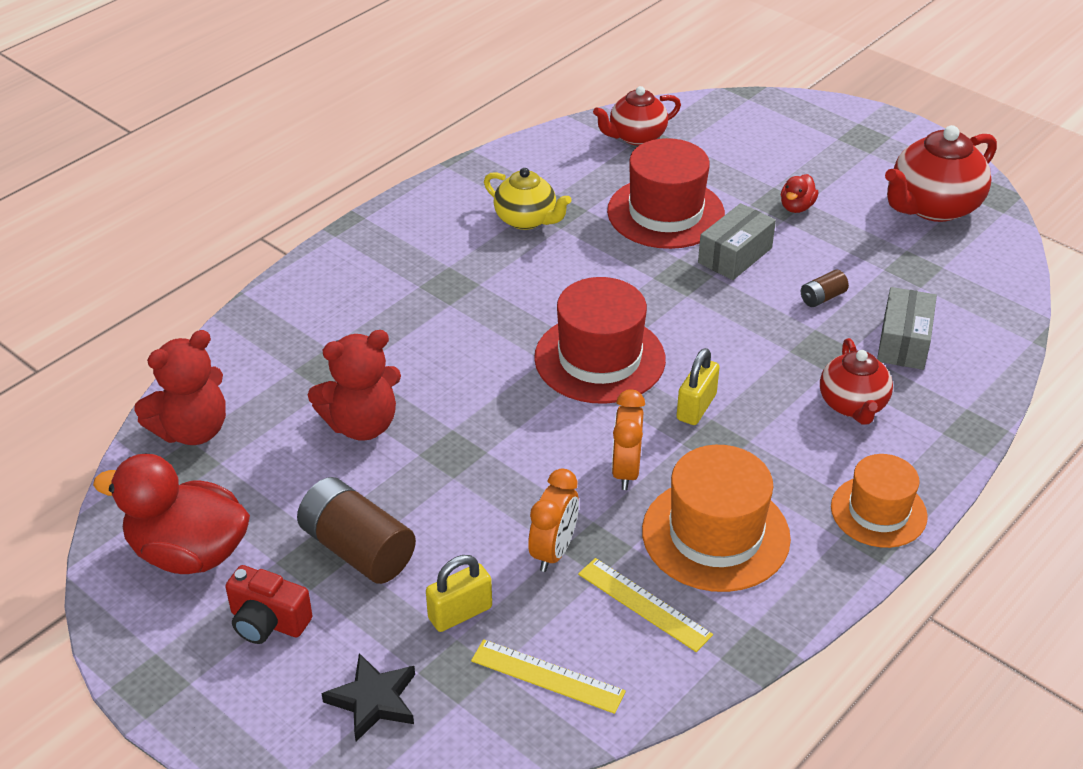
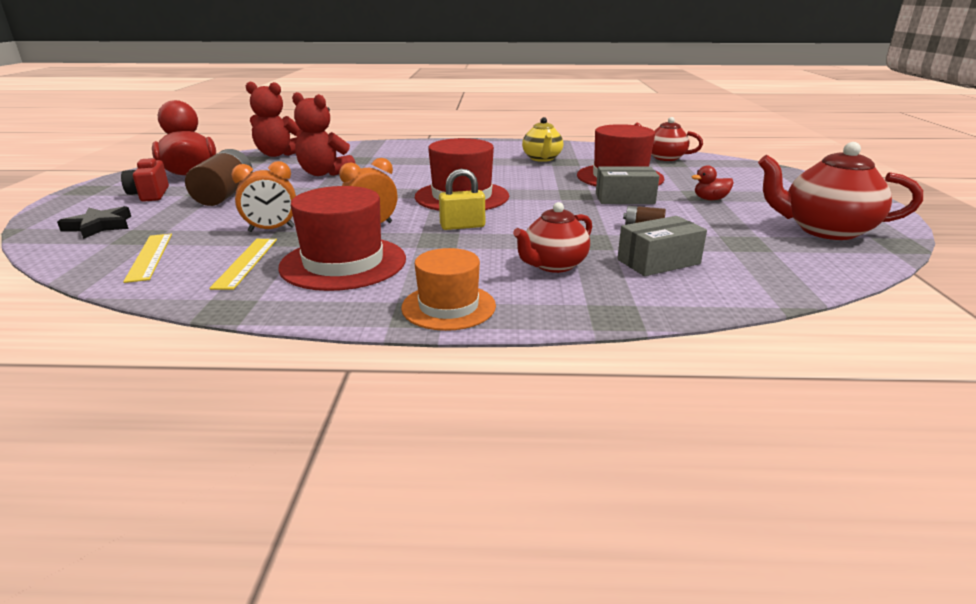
camera: 50 degrees right, 15 degrees down
yellow padlock [426,555,492,632] -> none
orange hat [642,445,791,592] -> red hat [278,186,406,291]

